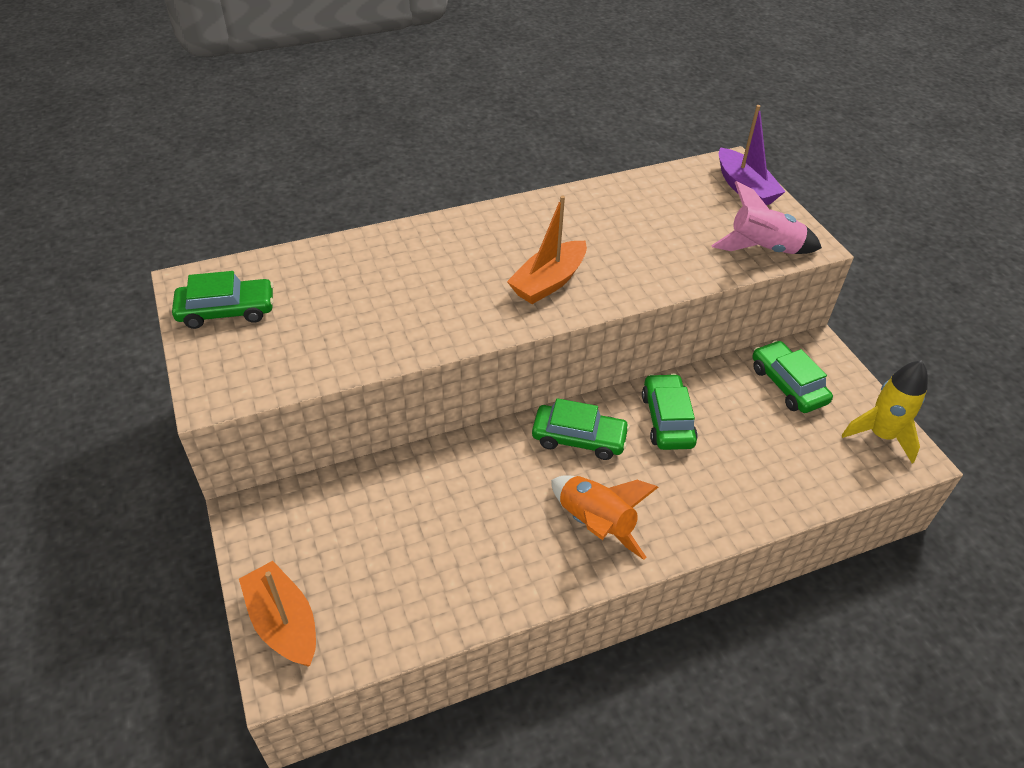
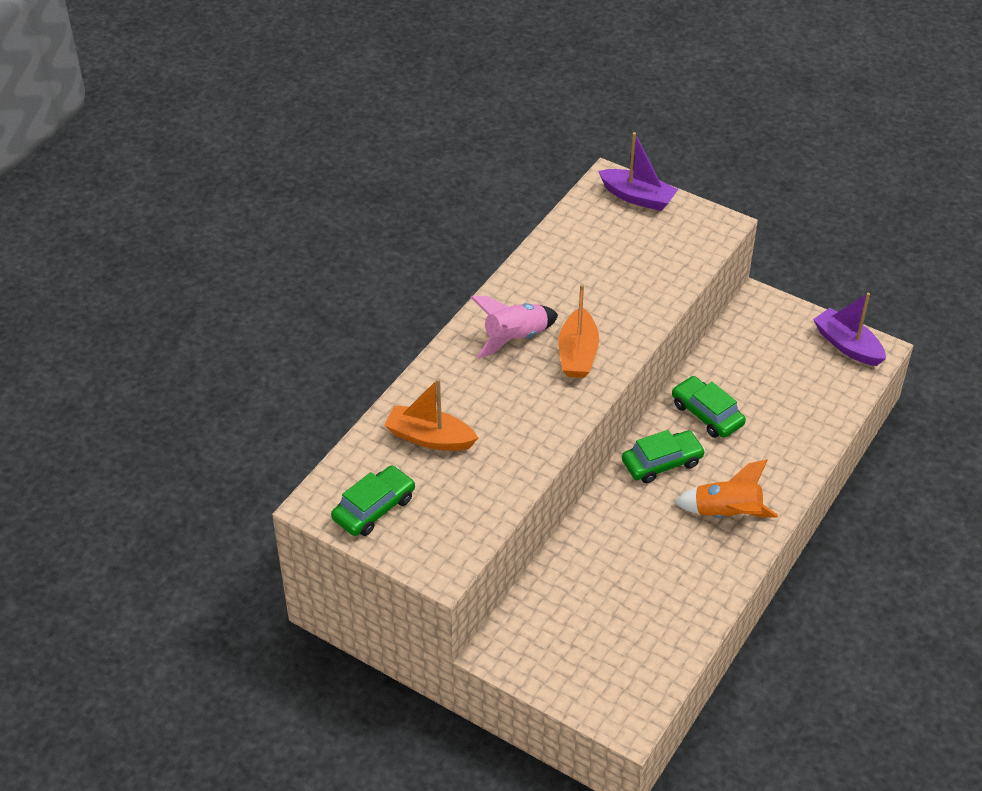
camera: 35 degrees left, 0 degrees up
orange boat [239,561,316,667] -> orange boat moved to [384,378,478,451]
pink rocket [711,181,822,254] -> pink rocket moved to [470,296,558,358]
green car [753,341,833,413] -> none
yellow rocket [842,361,928,463] -> purple boat [813,292,886,366]

